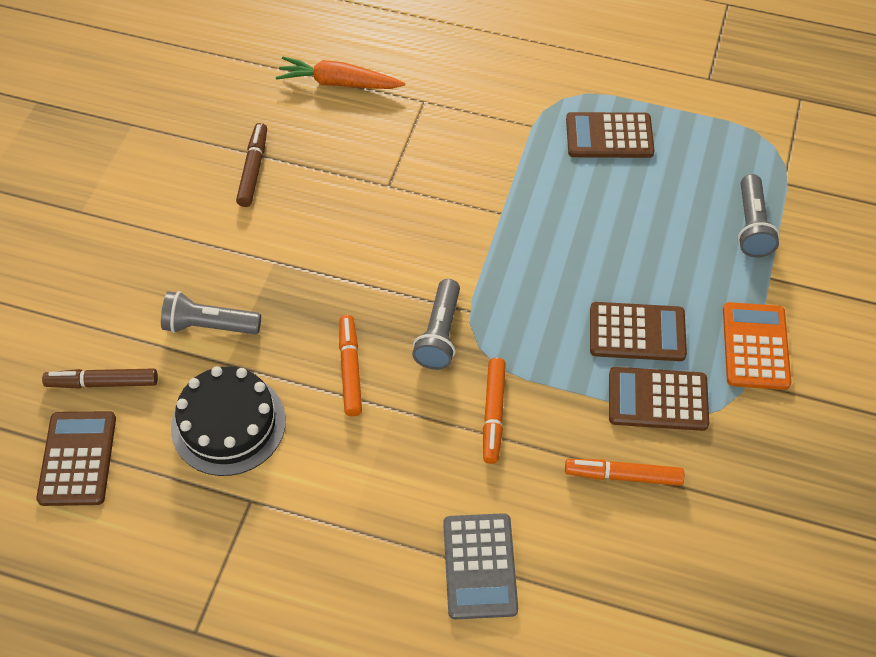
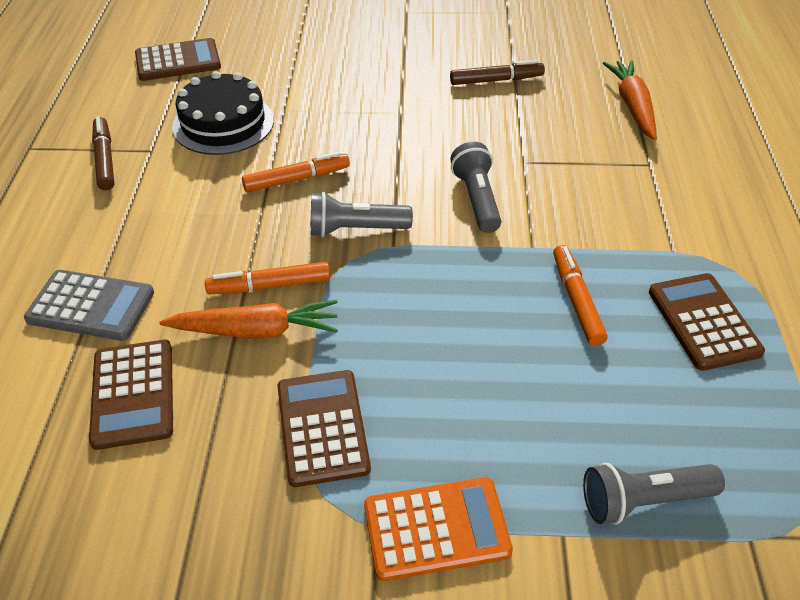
camera: 75 degrees right, 10 degrees down
brown marker [42,369,158,389] -> brown marker moved to [92,117,114,190]
grey flashlight [161,291,261,334] -> grey flashlight moved to [450,142,501,233]
grey calculator [443,513,518,619] -> grey calculator turned 150 degrees counterclockwise [24,270,154,341]
orange marker [565,459,684,486] -> orange marker moved to [553,245,607,346]
brown calculator [590,302,687,361] -> brown calculator moved to [89,340,173,450]
none -> orange carrot [160,300,338,338]

